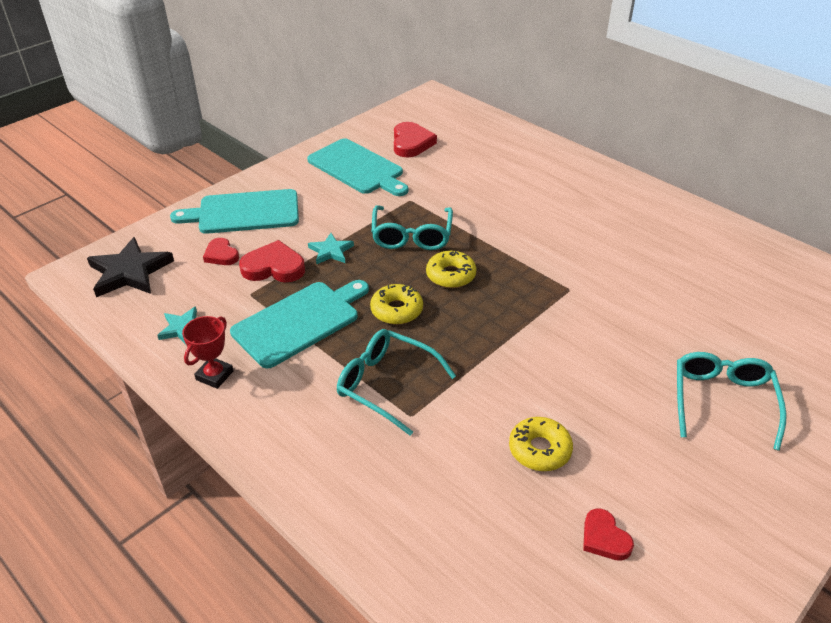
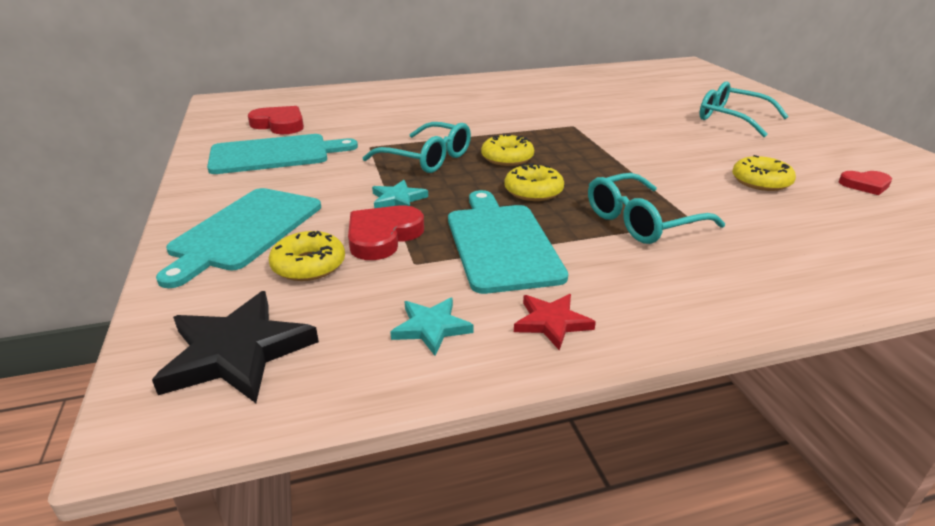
camera: 60 degrees left, 10 degrees down
red trophy [182,316,234,389] -> red star [514,294,596,350]
red heart [203,238,239,265] -> yellow donut [269,231,345,281]

